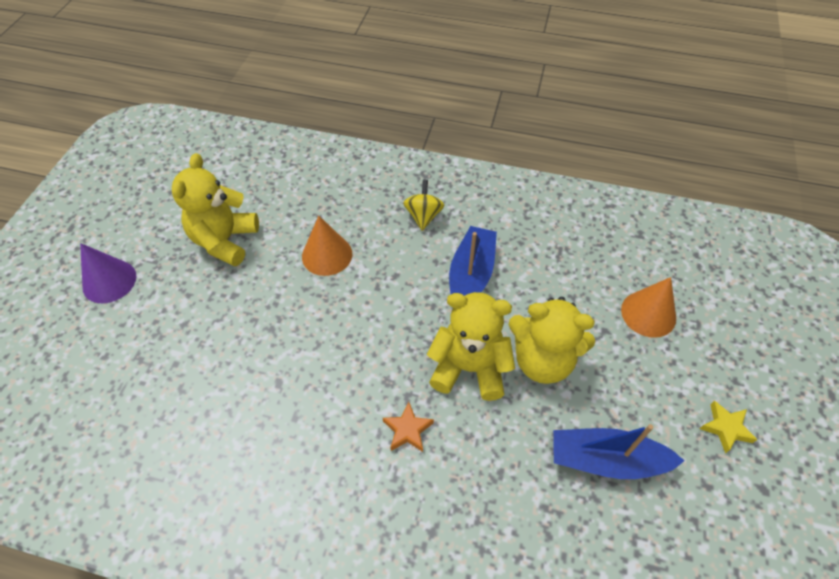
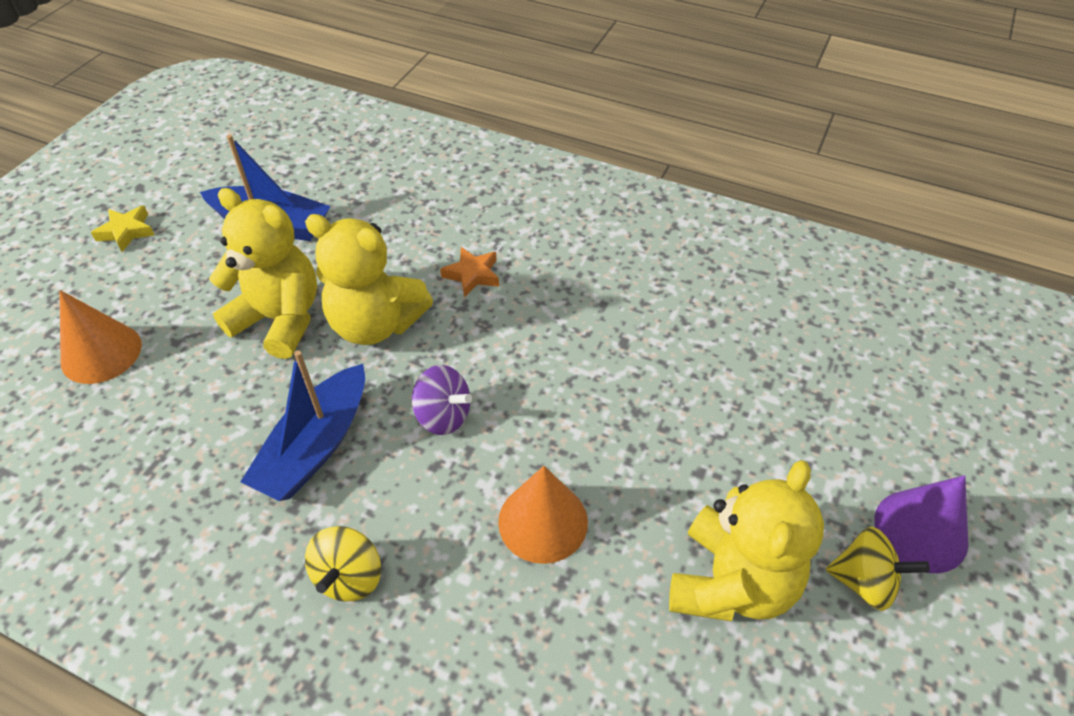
camera: 170 degrees left, 5 degrees down
none -> purple spinning top [412,365,472,435]
none -> yellow spinning top [826,527,930,611]

